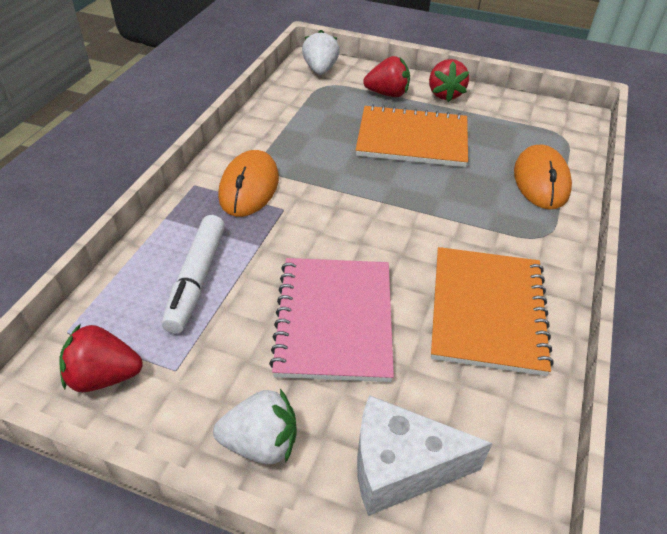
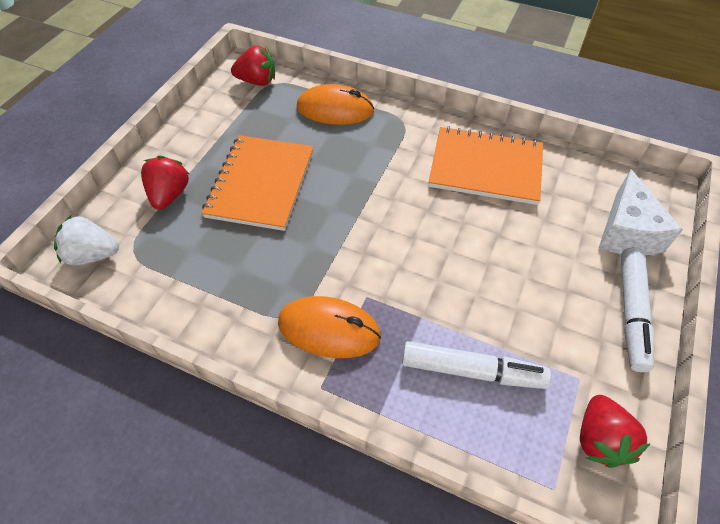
camera: 85 degrees left, 10 degrees up
white strawberry [213,389,297,464] -> white marker [621,247,654,372]
pink notebook [269,258,394,382] -> none
red strawberry [429,59,469,102] -> red strawberry moved to [231,45,275,86]

